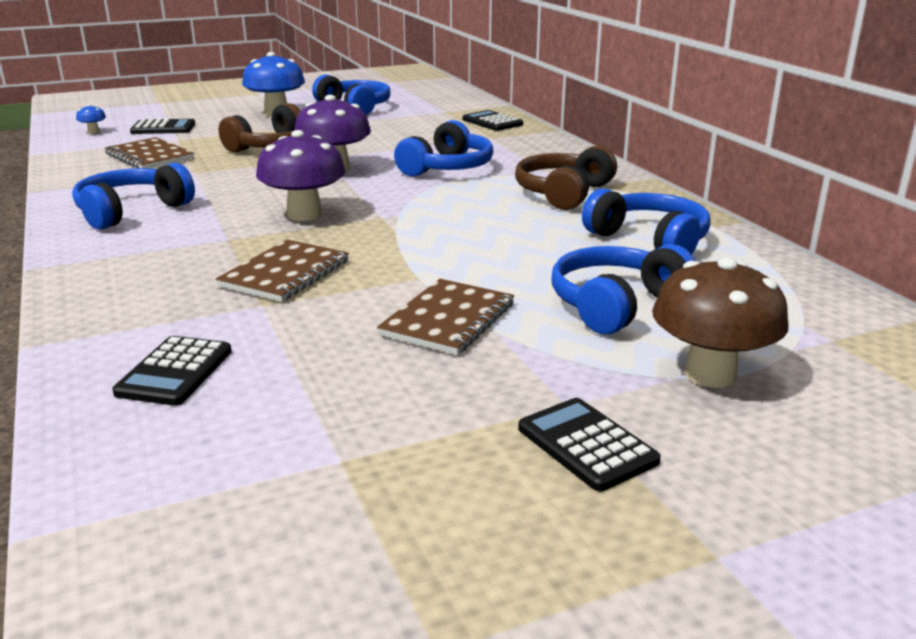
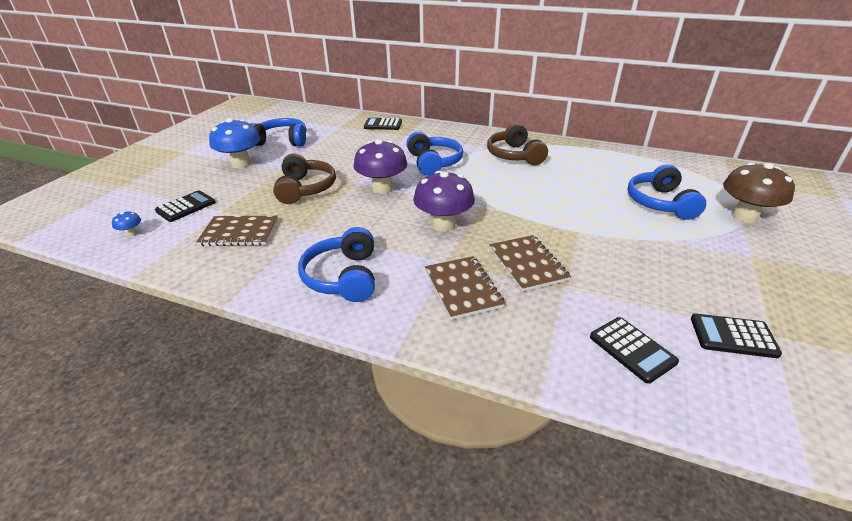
camera: 45 degrees left, 10 degrees up
brown notebook [377,279,514,355] -> brown notebook moved to [425,256,505,320]
black calculator [518,398,661,492] -> black calculator moved to [691,314,782,358]
blue headphones [582,188,711,255] -> none

